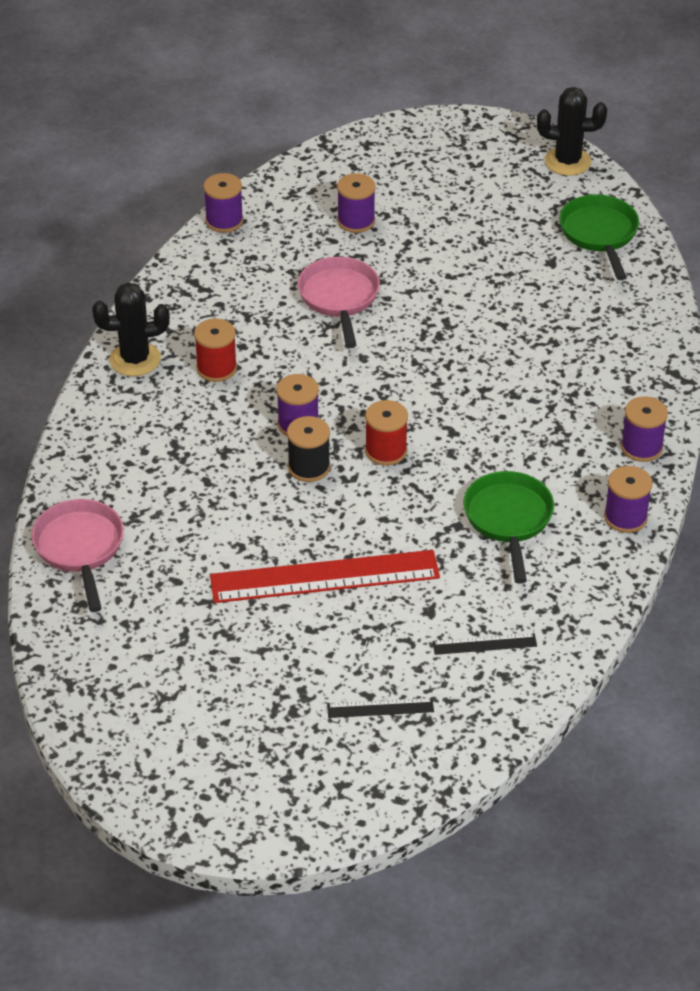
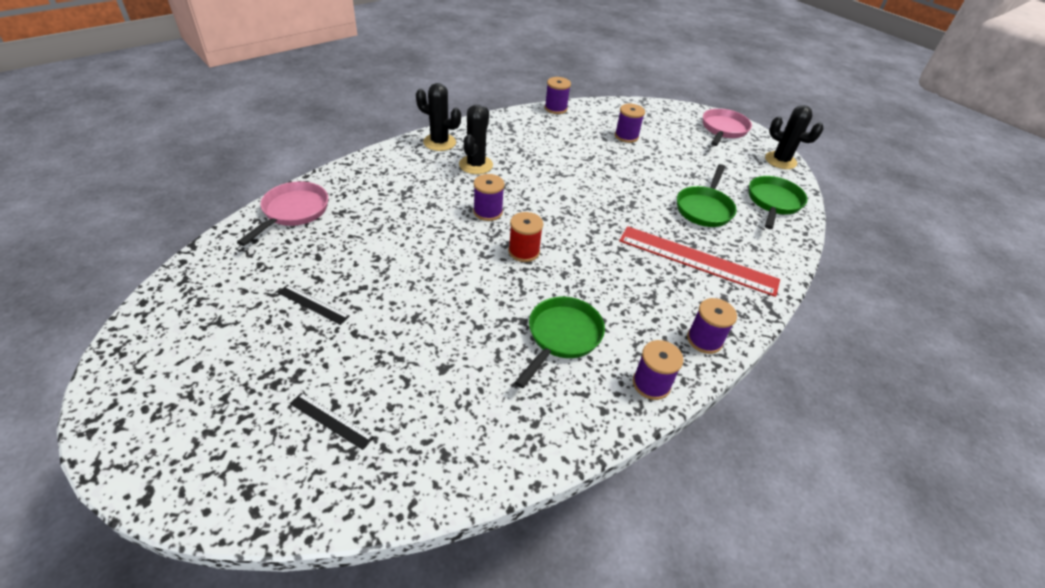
camera: 30 degrees right, 0 degrees up
red spool [194,319,237,382] -> black cactus [459,105,493,174]
red ruler [210,550,440,603] -> red ruler moved to [619,226,780,297]
black spool [287,416,330,482] -> none
pink pan [298,257,380,348] -> pink pan moved to [703,108,752,146]
black ruler [433,633,537,655] -> black ruler moved to [278,285,350,325]
none -> green pan [677,164,737,227]

